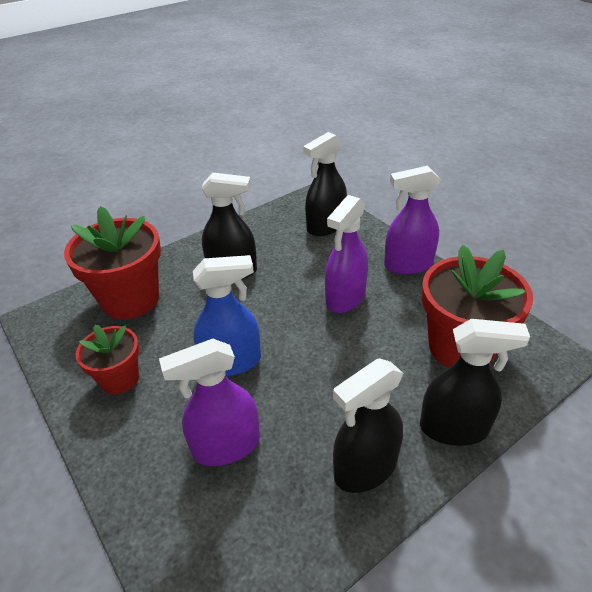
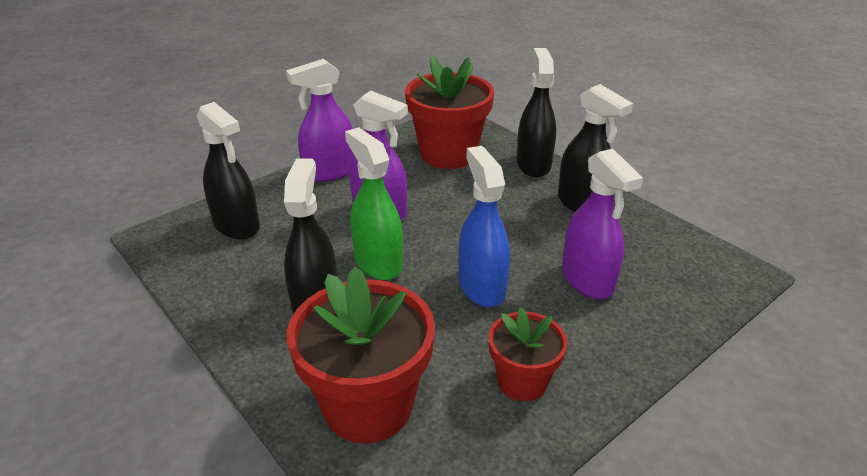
camera: 95 degrees left, 5 degrees down
purple spray bottle [384,166,441,274] -> purple spray bottle turned 75 degrees clockwise [286,59,353,182]
none -> green spray bottle [345,127,403,280]

